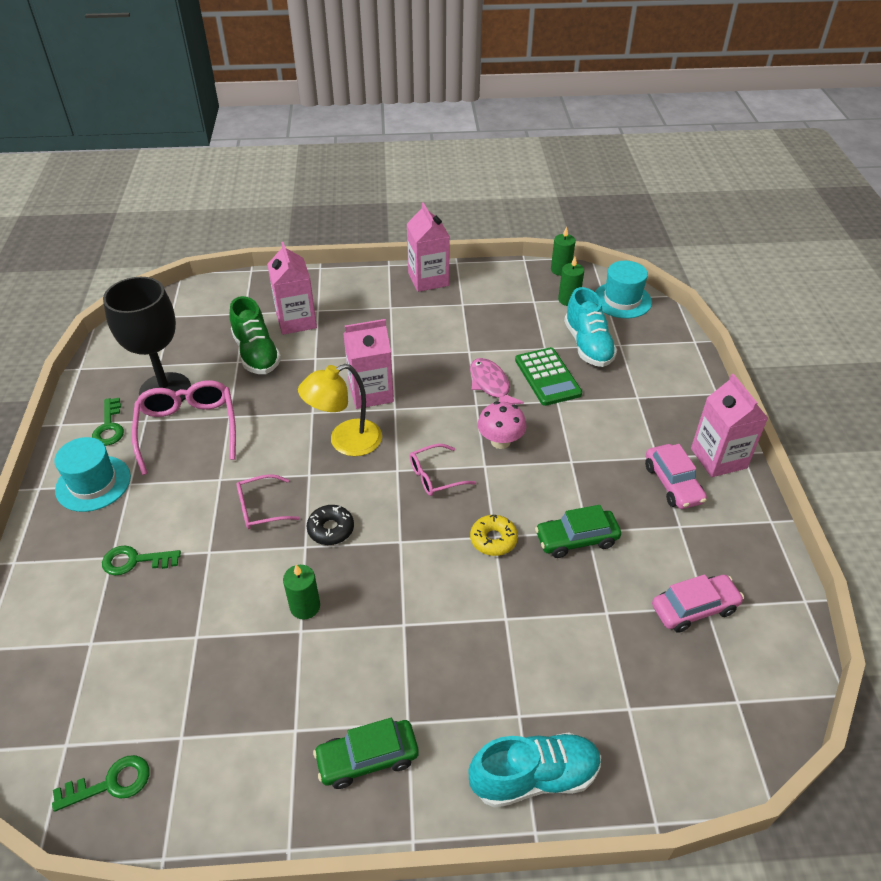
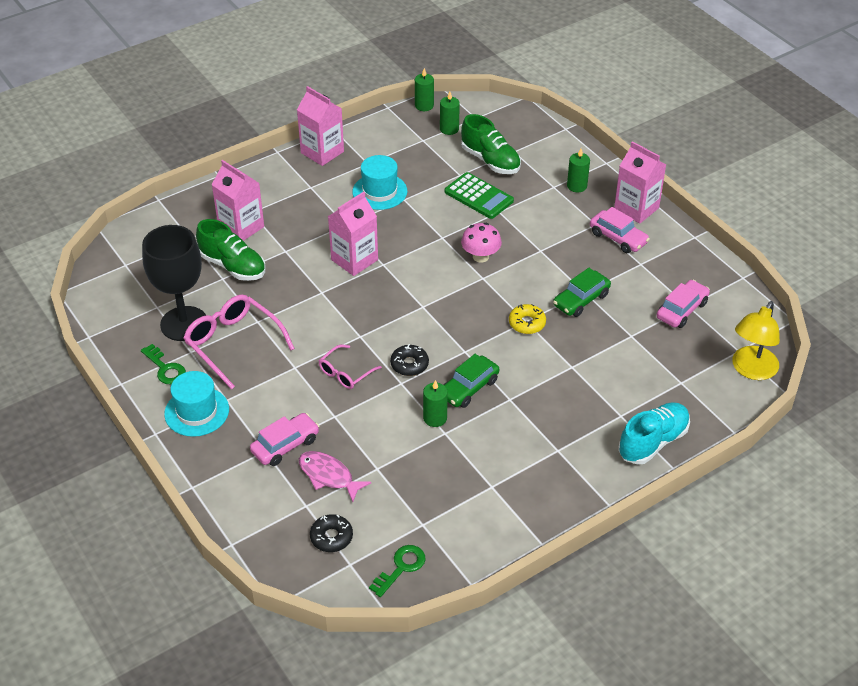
camera: 30 degrees left, 0 degrees up
green key [102,545,181,575] -> pink car [250,413,319,466]
yellow lamp [298,364,382,456] -> yellow lamp moved to [732,301,780,380]
green car [313,718,419,789] -> green car moved to [444,354,499,408]
pink glasses [410,444,476,496] -> none
pink fish [470,358,524,404] -> pink fish moved to [299,451,371,502]
turquoise shoe [564,287,617,367] -> green shoe [461,114,521,174]
turquoise hat [595,261,652,318] -> turquoise hat moved to [352,155,407,210]
none -> black donut [310,514,353,552]
none -> green candle [567,148,590,192]

